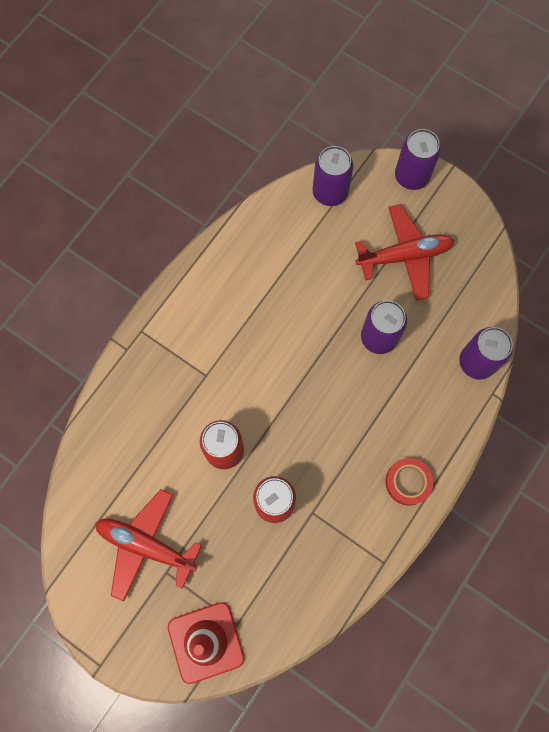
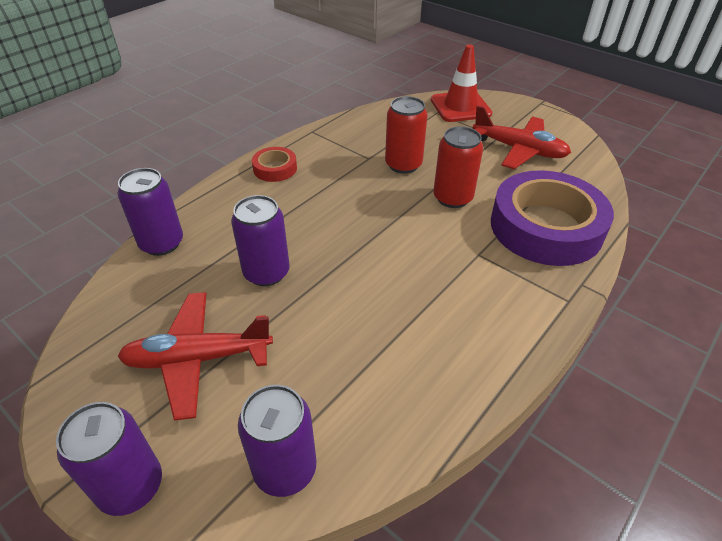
camera: 175 degrees left, 30 degrees down
none -> purple tape [491,170,614,266]

